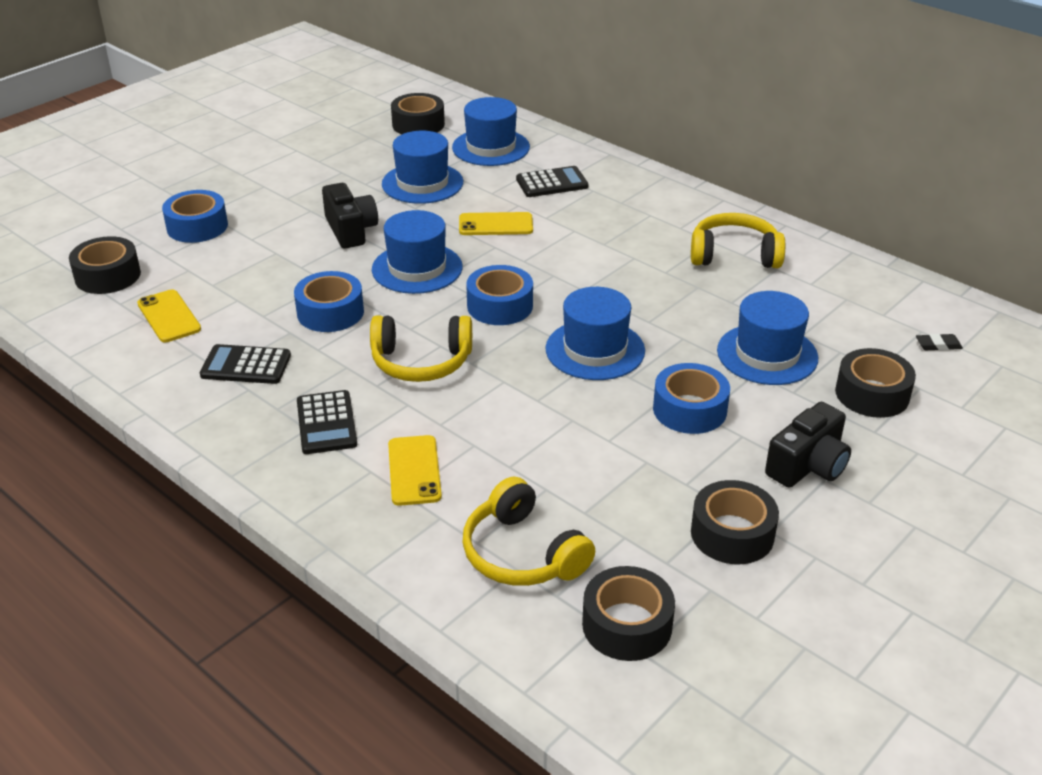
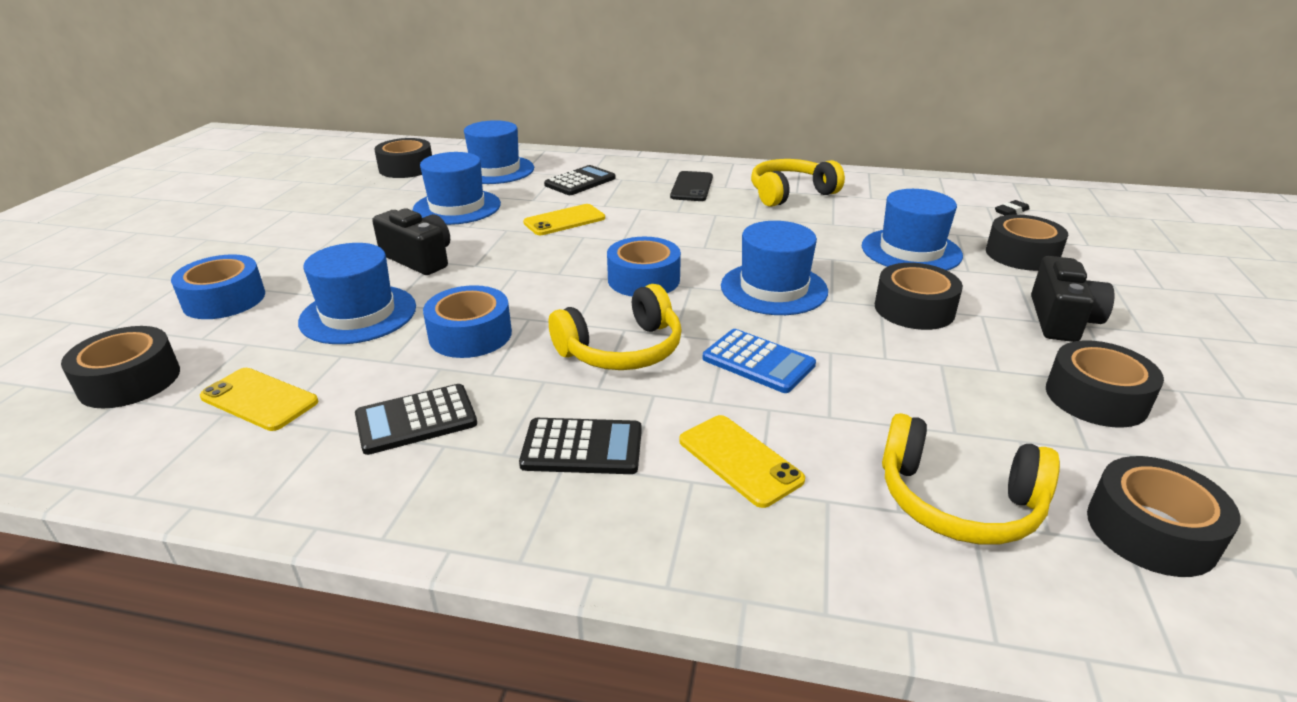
camera: 30 degrees left, 5 degrees down
black calculator [297,390,357,454] -> black calculator turned 45 degrees counterclockwise [519,418,642,474]
blue hat [372,210,463,294] -> blue hat moved to [298,243,416,344]
blue tape [653,363,730,434] -> black tape [875,263,963,330]
none -> black phone [670,171,713,201]
none -> blue calculator [702,329,816,393]

